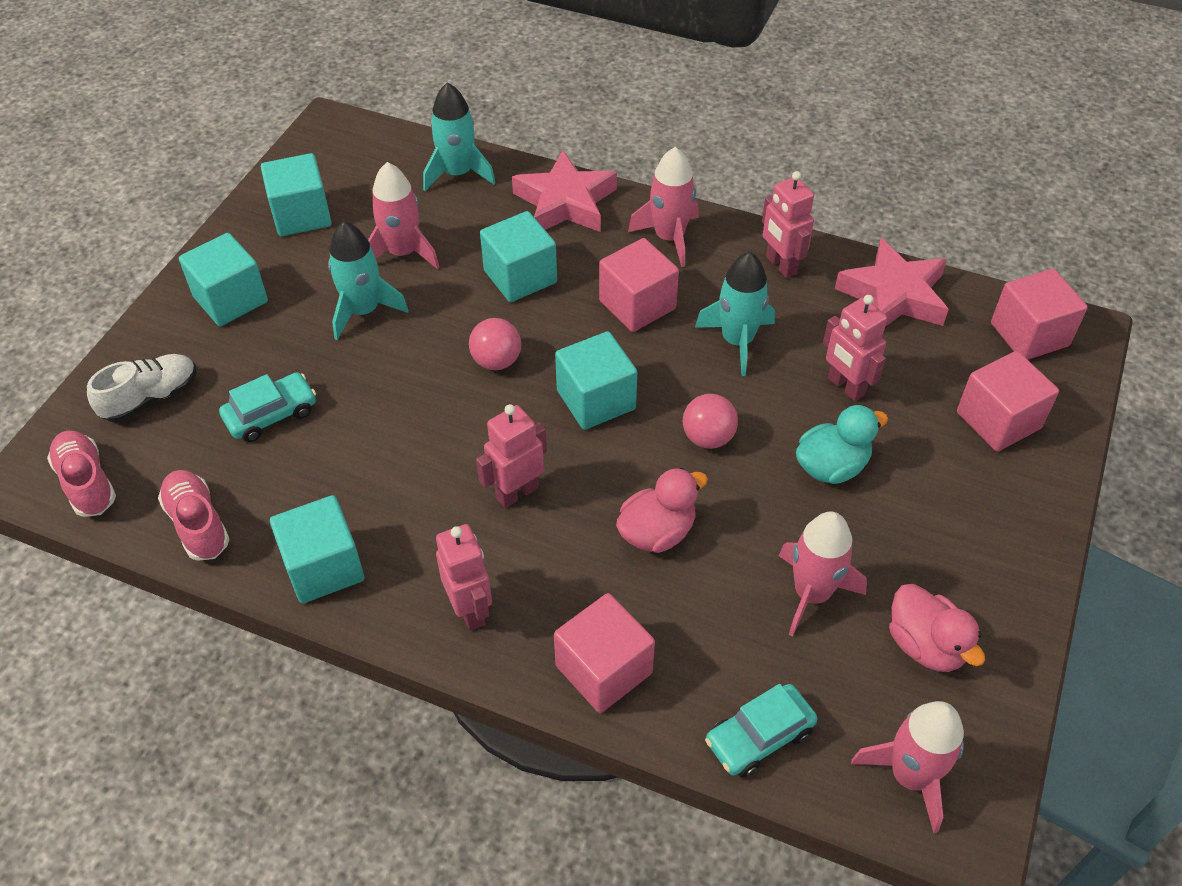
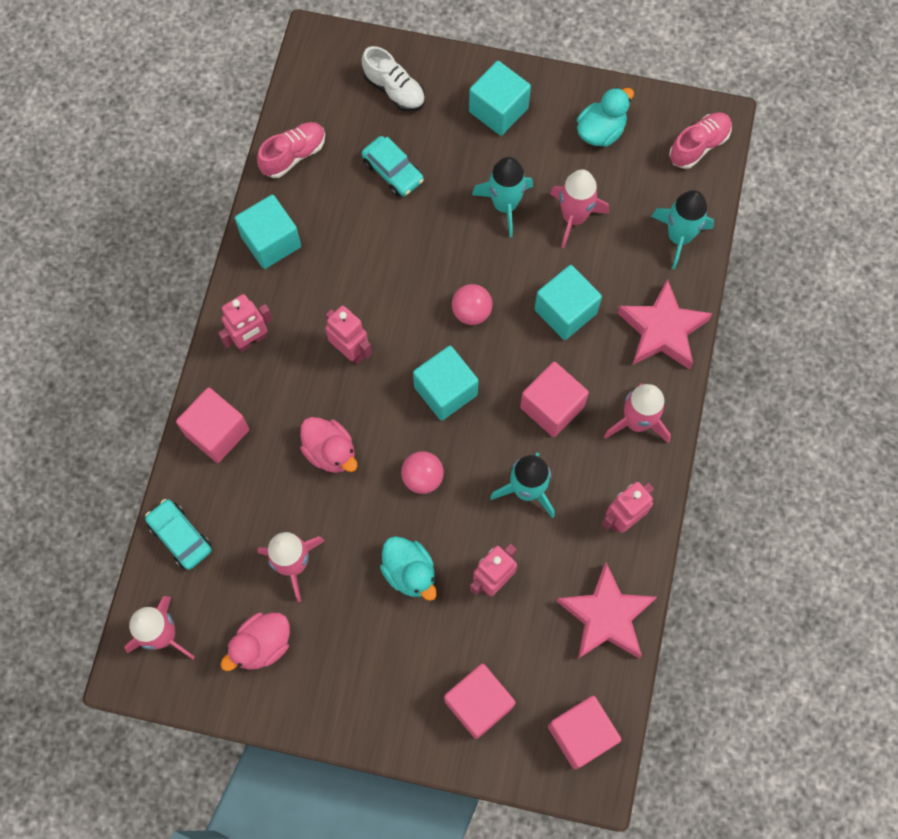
camera: 80 degrees right, 20 degrees up
pink shoe [47,431,116,517] -> pink shoe moved to [669,112,732,169]
turquoise cube [261,153,332,236] -> turquoise duck [577,87,634,147]

